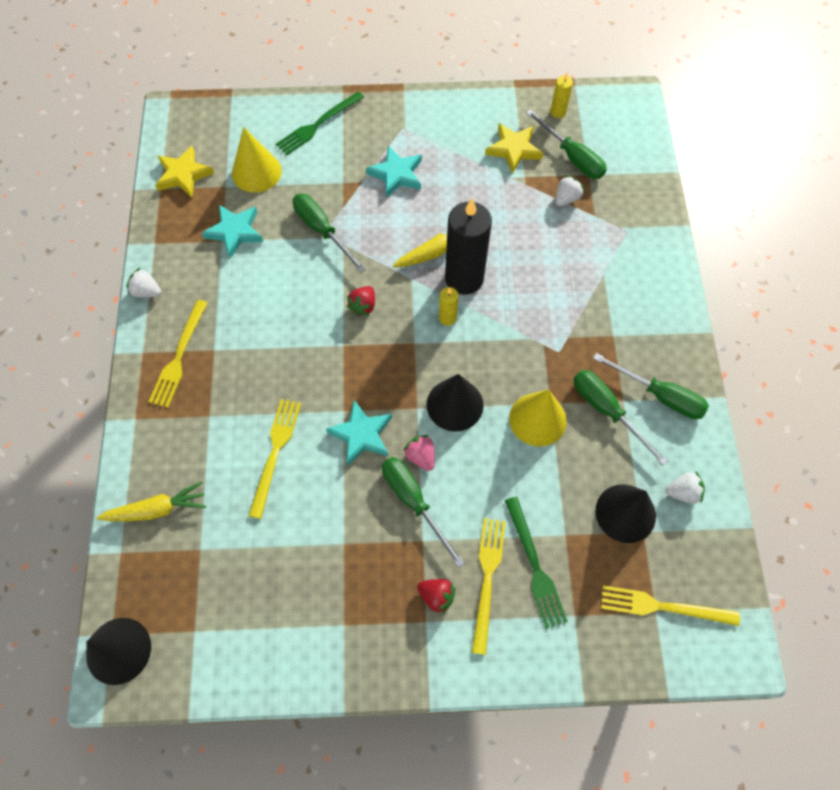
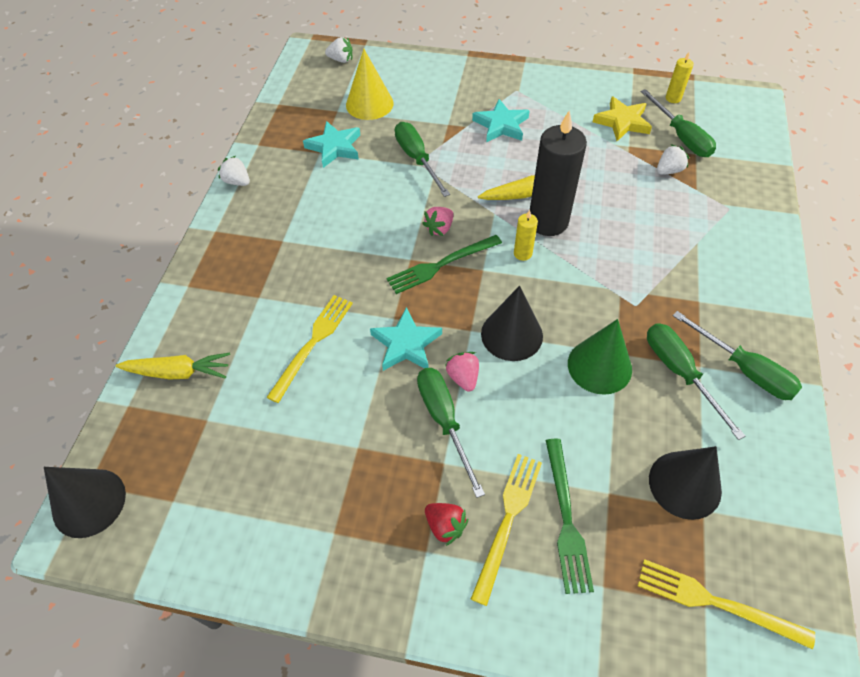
camera: 15 degrees right, 10 degrees down
yellow fork [149,300,208,408] -> none
yellow star [155,146,214,198] -> none
green fork [275,91,364,156] -> green fork moved to [387,235,502,294]
red strawberry [347,286,375,316] -> pink strawberry [422,207,453,236]
yellow cone [509,390,567,447] -> green cone [568,319,632,395]
white strawberry [666,472,705,504] -> white strawberry moved to [325,37,353,63]

